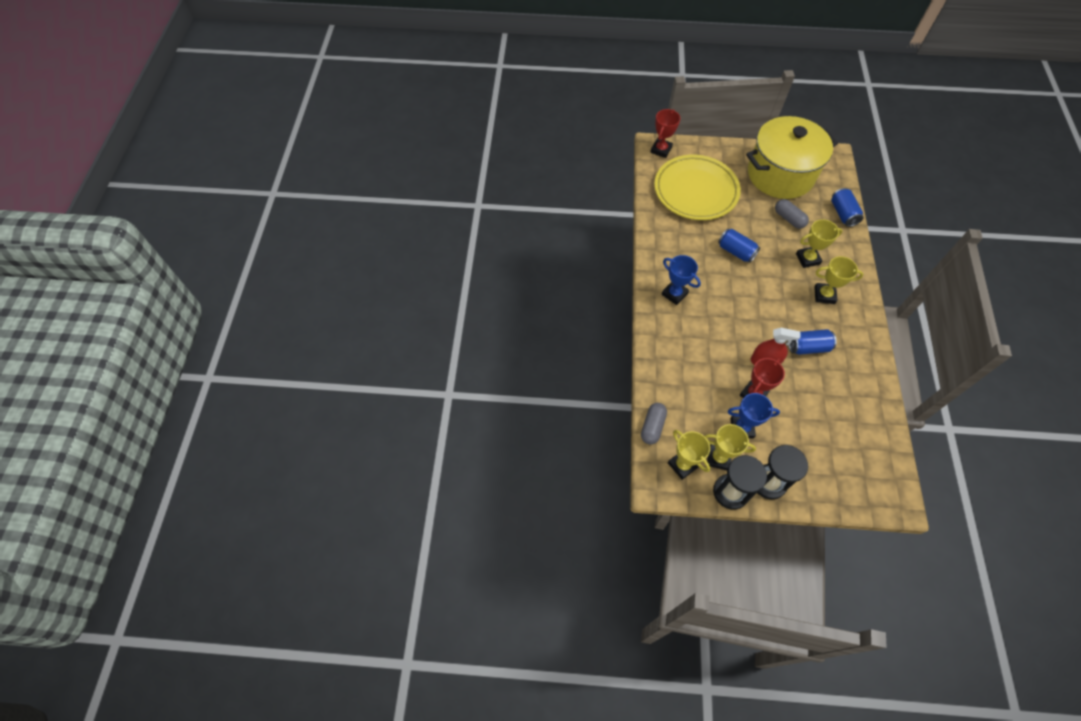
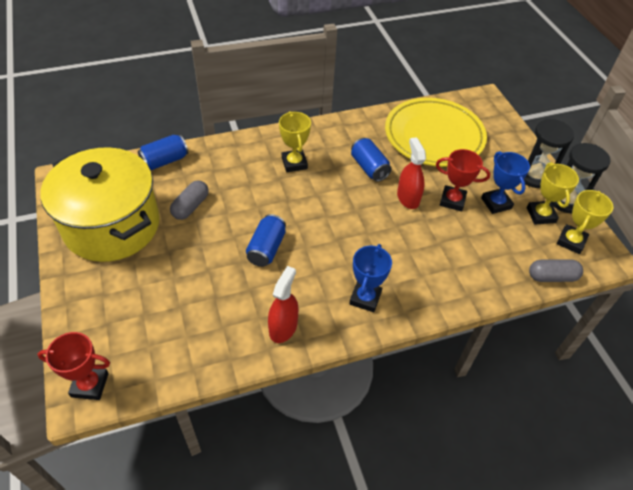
camera: 115 degrees left, 10 degrees down
yellow plate [654,155,741,220] -> yellow plate moved to [385,98,487,167]
yellow trophy [796,219,843,268] -> none
none -> red spray bottle [268,266,298,343]

